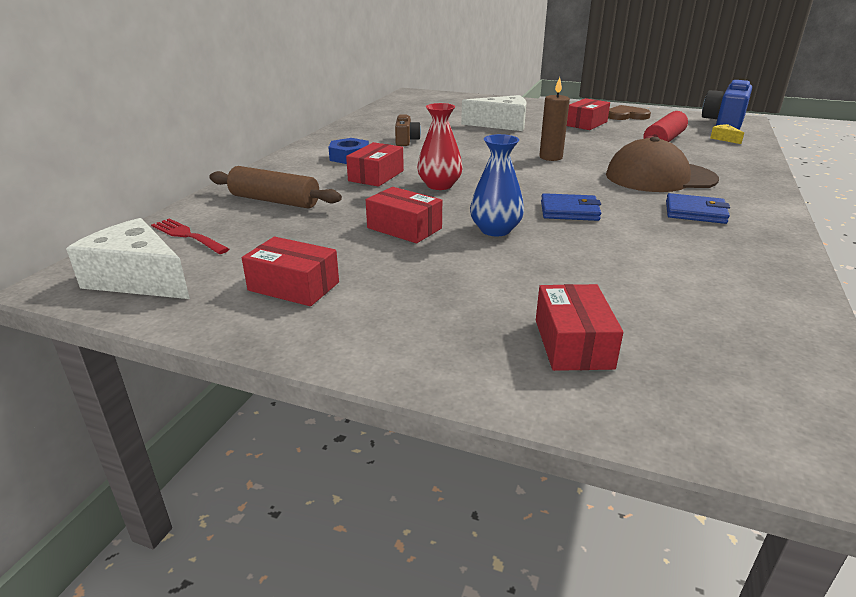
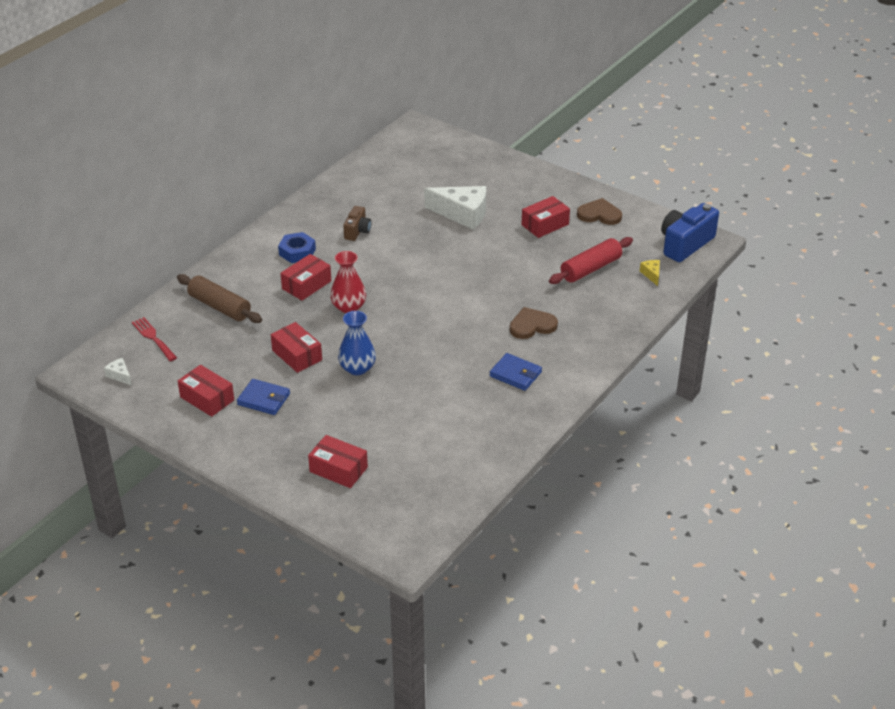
camera: 15 degrees right, 10 degrees up
white cheese [66,218,190,299] -> white cheese [104,358,132,386], size x0.44
red box [536,284,623,371] -> red box turned 75 degrees counterclockwise [308,435,368,488]
brown candle [539,77,570,161] -> none
blue wallet [541,193,601,221] -> blue wallet moved to [237,379,290,415]
brown cap [606,137,719,192] -> brown heart [509,307,558,339]

